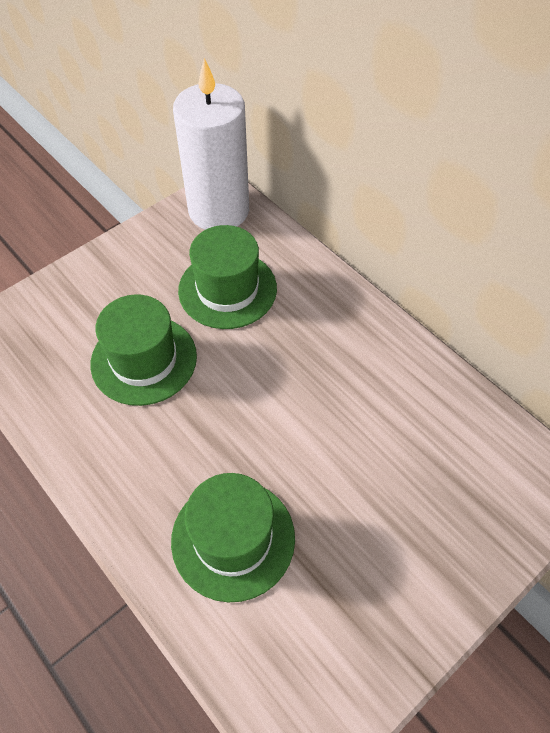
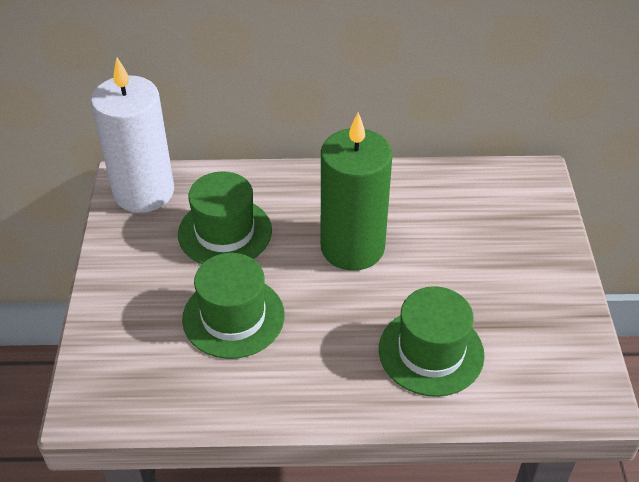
camera: 50 degrees left, 10 degrees down
none -> green candle [321,112,392,271]

